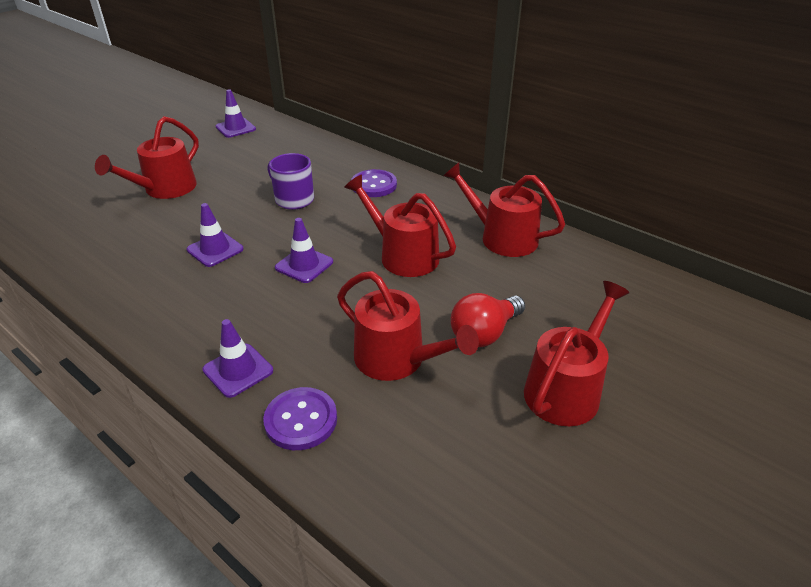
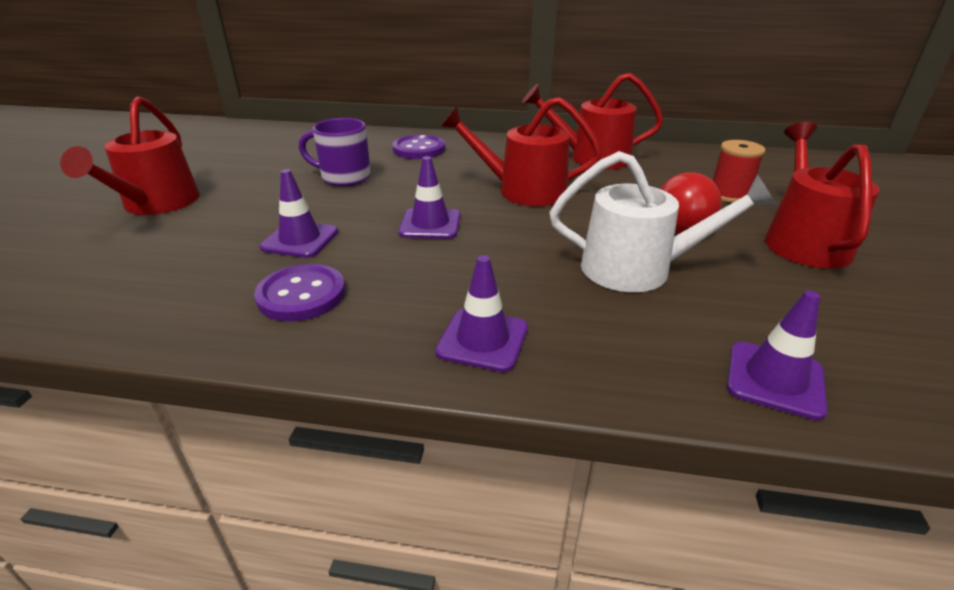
camera: 30 degrees left, 5 degrees down
purple traffic cone [216,89,256,138] -> purple traffic cone moved to [727,290,828,420]
purple button [263,387,337,450] -> purple button moved to [254,264,346,321]
red watering can [337,271,479,381] -> white watering can [550,151,776,292]
none -> red spool [713,140,766,203]

